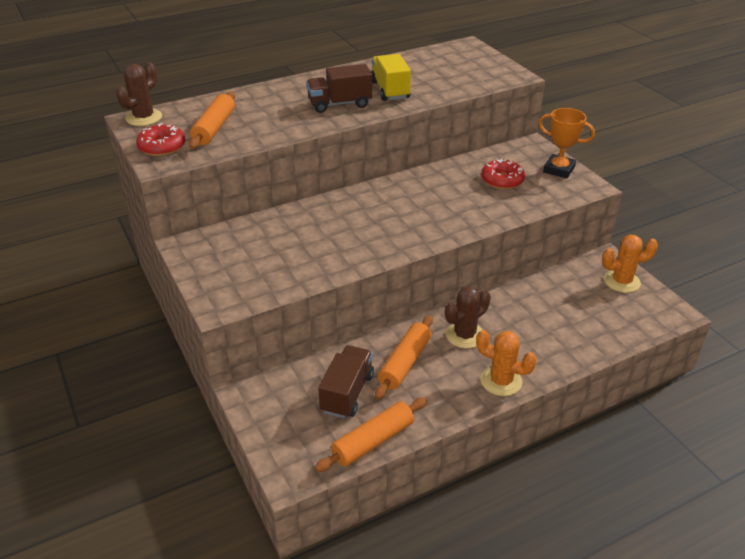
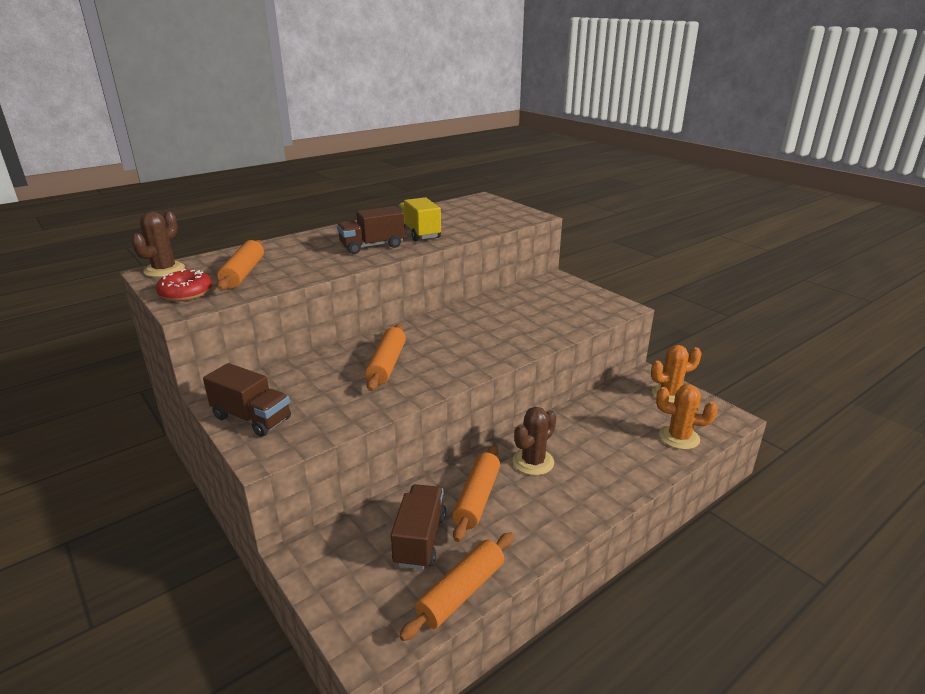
camera: 10 degrees left, 10 degrees down
orange cactus [476,330,537,396] -> orange cactus moved to [656,384,718,450]
red donut [481,159,525,189] -> none
orange trophy [538,108,595,179] -> none
none -> brown truck [203,363,291,437]
none -> orange rolling pin [365,324,406,391]

